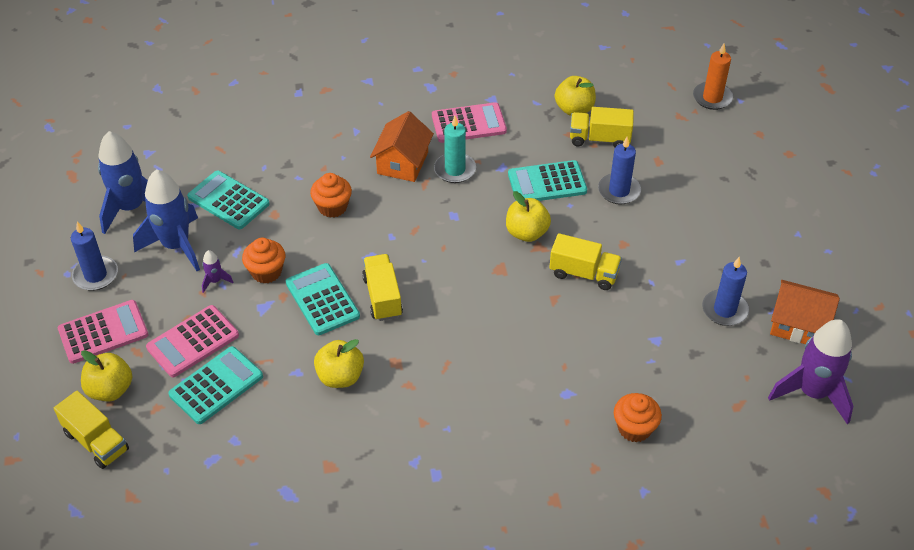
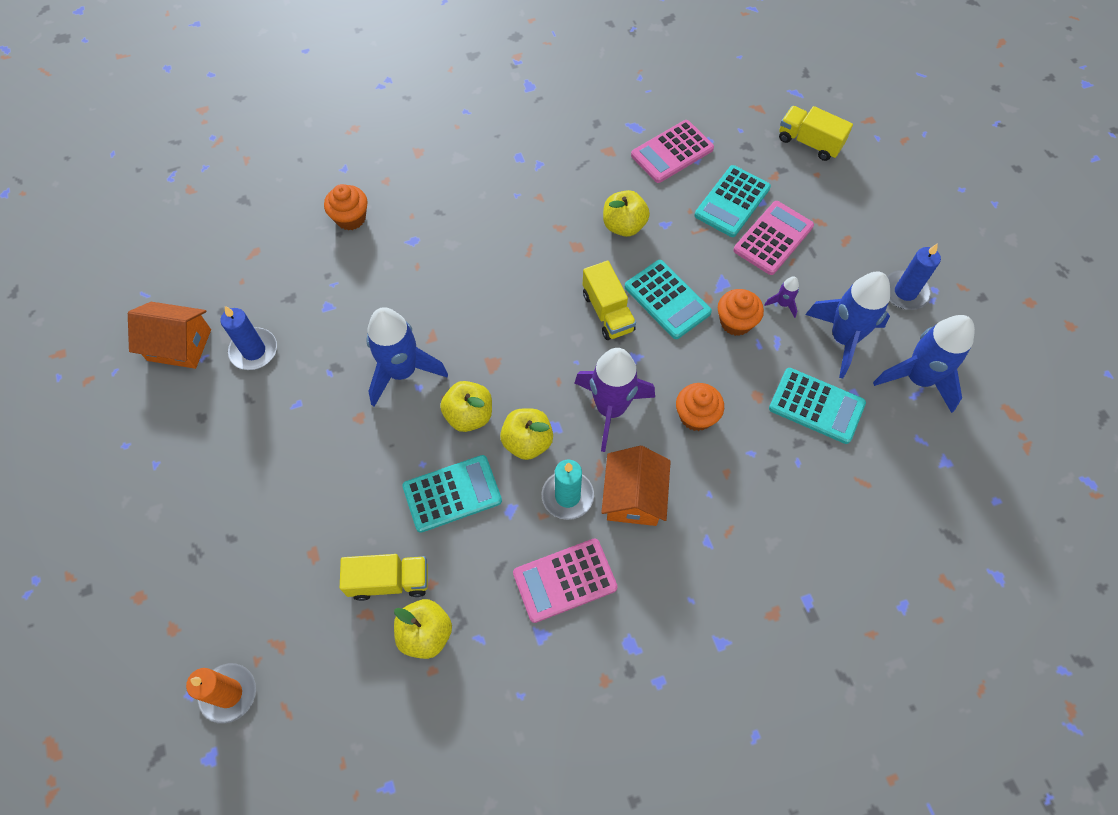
camera: 170 degrees right, 15 degrees up
pink calculator [58,300,149,364] -> pink calculator moved to [631,120,714,183]
yellow apple [81,350,132,401] -> yellow apple moved to [500,408,553,460]
yellow truck [549,233,622,290] -> blue rocket [366,307,448,407]
blue candle [598,137,641,205] -> none
purple rocket [768,319,853,424] -> purple rocket moved to [575,348,655,452]

